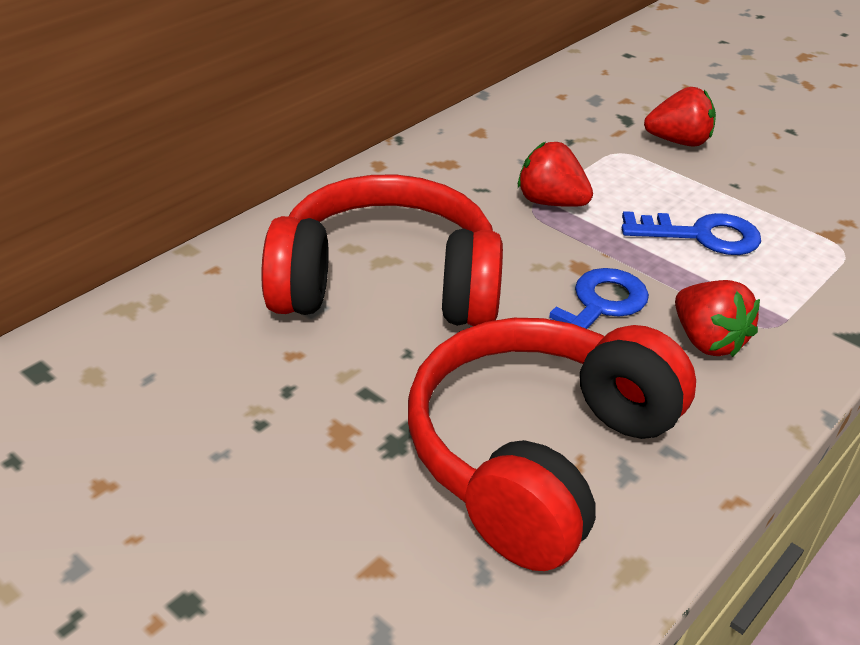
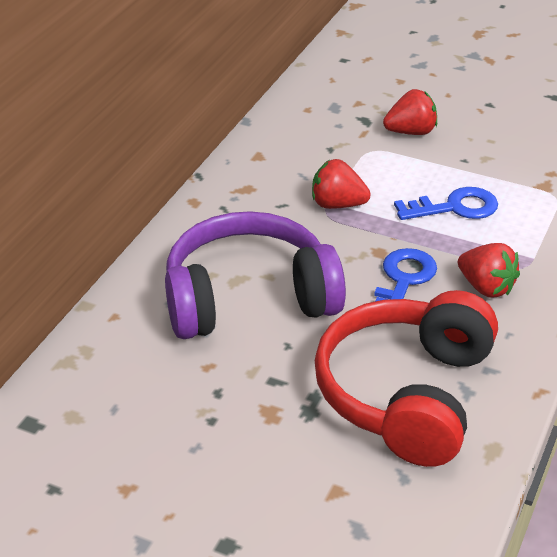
camera: 15 degrees left, 0 degrees up
red headphones [261,175,503,326] -> purple headphones [165,211,346,339]

